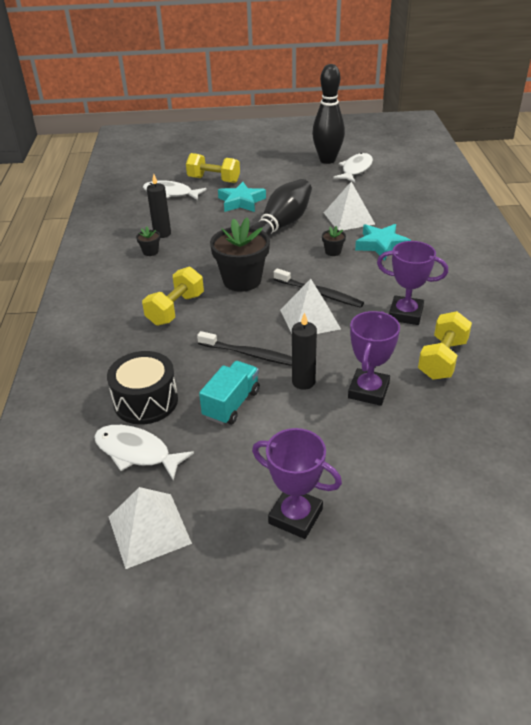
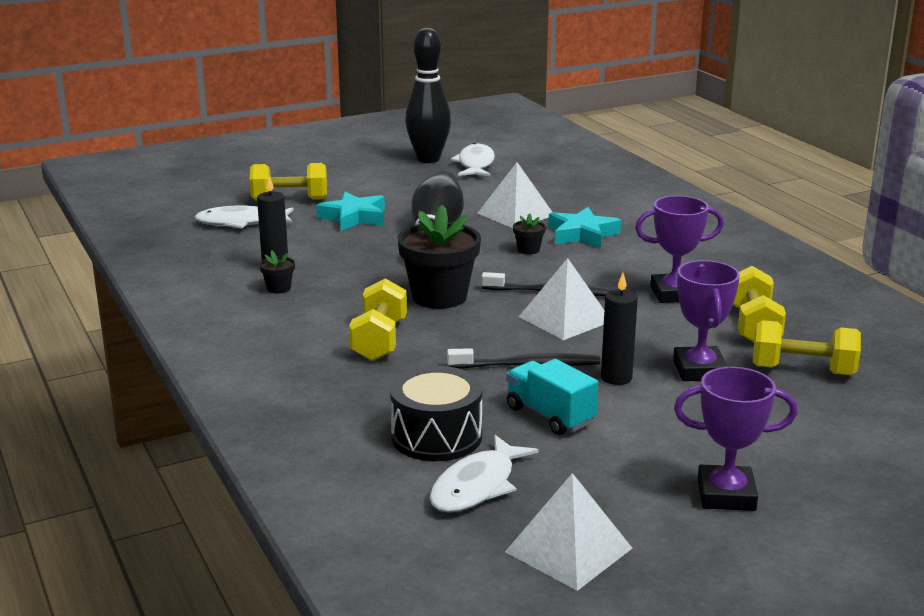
camera: 25 degrees left, 15 degrees down
white fish [94,425,194,480] -> white fish turned 60 degrees counterclockwise [429,435,539,513]
turquoise truck [199,361,260,425] -> turquoise truck turned 45 degrees counterclockwise [506,359,598,435]
none -> yellow dumbbell [753,320,861,375]

